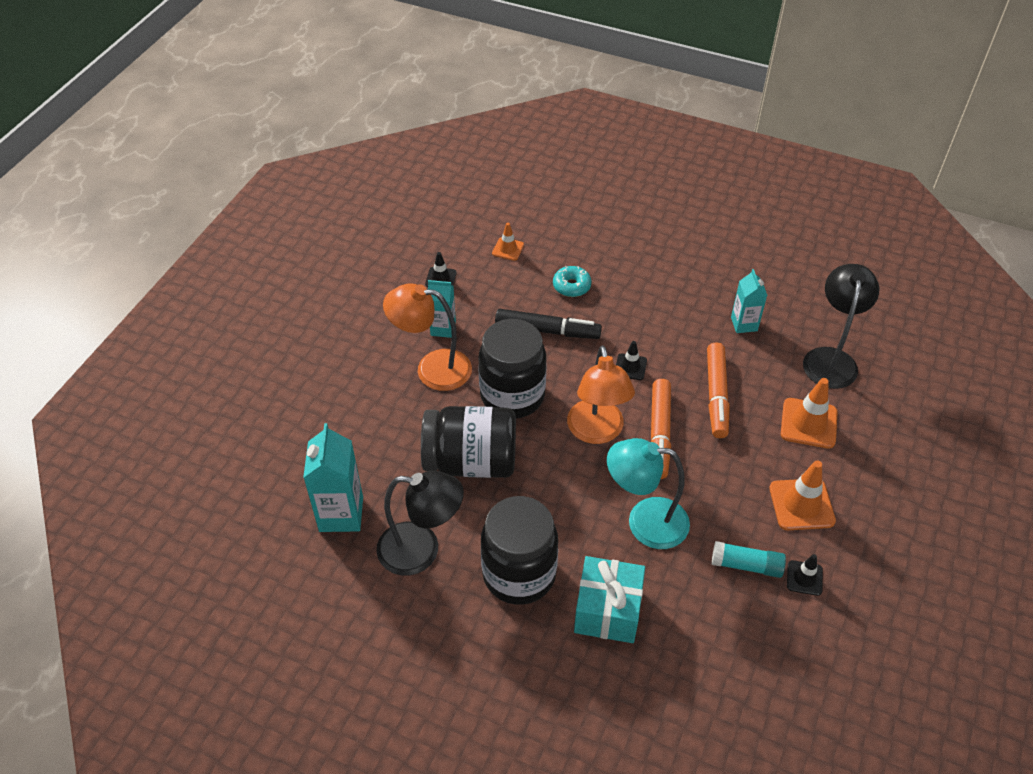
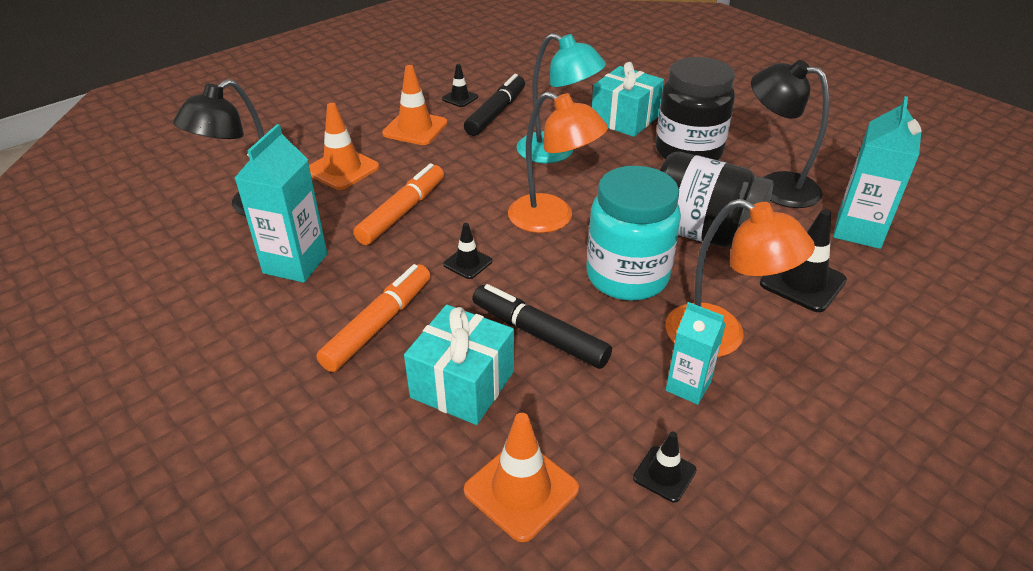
camera: 155 degrees left, 10 degrees down
black jar [478,319,547,418] -> turquoise jar [586,166,681,301]
orange traffic cone [492,223,524,261] -> orange traffic cone [464,413,579,542], size x1.73
turquoise donut [553,266,592,297] -> turquoise gift [404,305,514,425]
orange lamp [567,345,635,444] -> orange lamp turned 105 degrees clockwise [508,91,608,233]
orange marker [651,379,671,479] -> orange marker moved to [317,264,431,372]
turquoise glue stick [712,541,786,578] -> black marker [464,74,525,136]
turquoise carton [731,269,767,333] -> turquoise carton [235,124,327,283], size x1.62
none -> black traffic cone [760,209,847,312]

